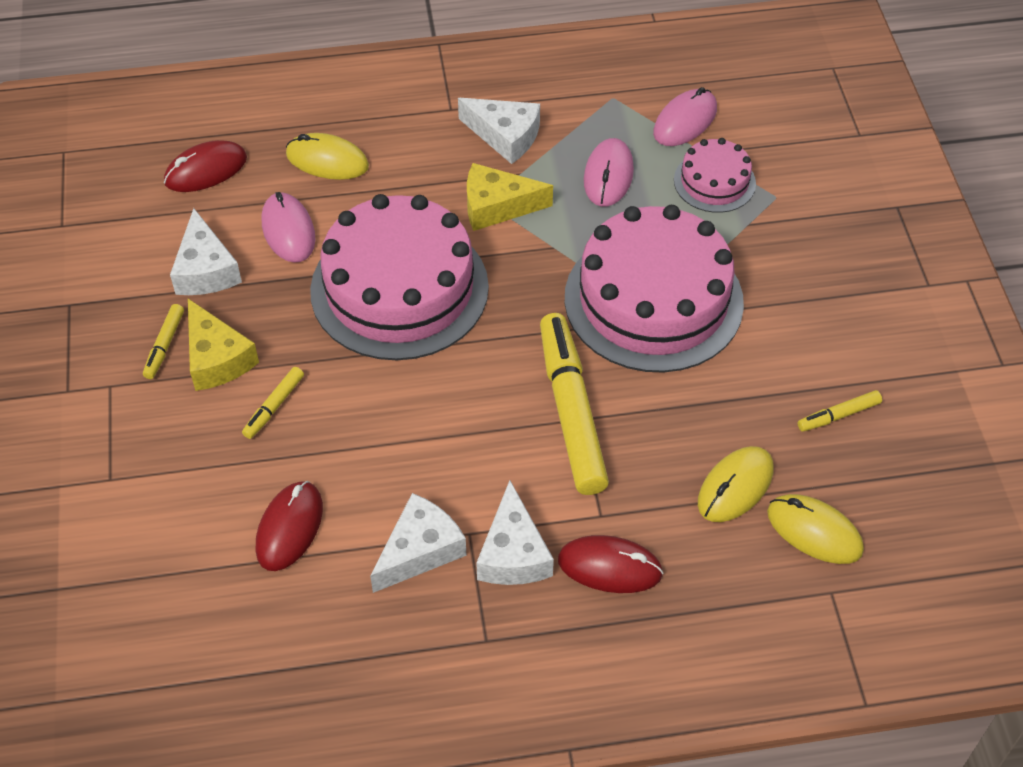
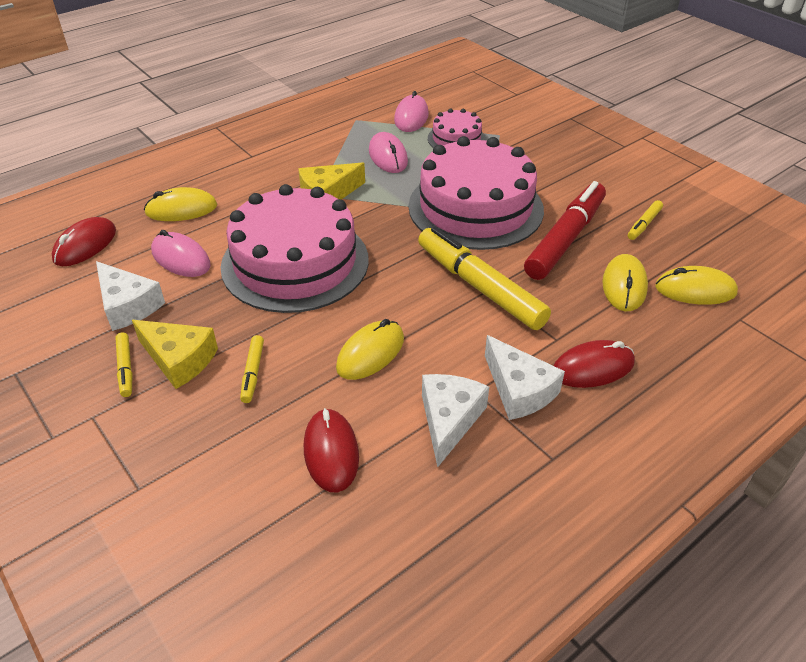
camera: 30 degrees left, 10 degrees down
white cheese [458,98,540,164] -> none
none -> yellow mouse [336,319,404,380]
none -> red marker [524,181,606,280]

